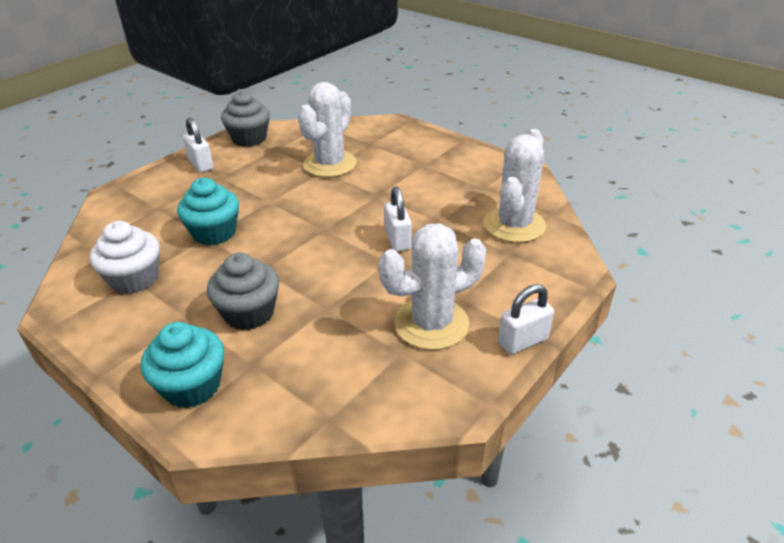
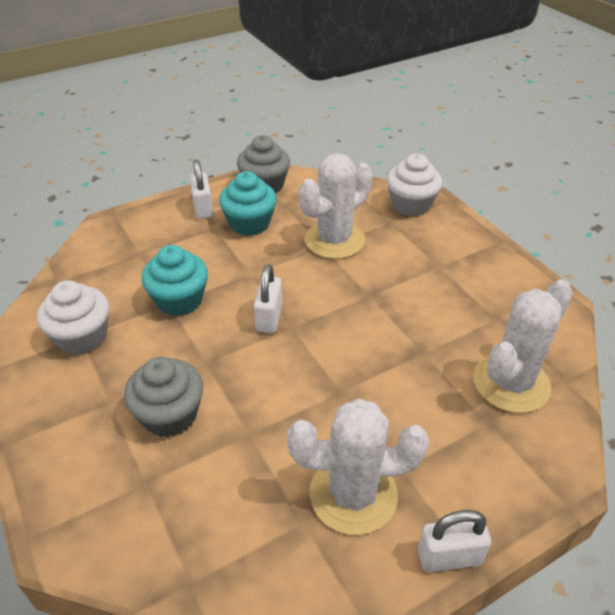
camera: 20 degrees right, 5 degrees up
turquoise cupcake [141,322,224,408] -> turquoise cupcake moved to [219,171,277,236]
white padlock [384,187,412,252] -> white padlock moved to [254,264,282,333]
none -> white cupcake [387,154,442,216]

